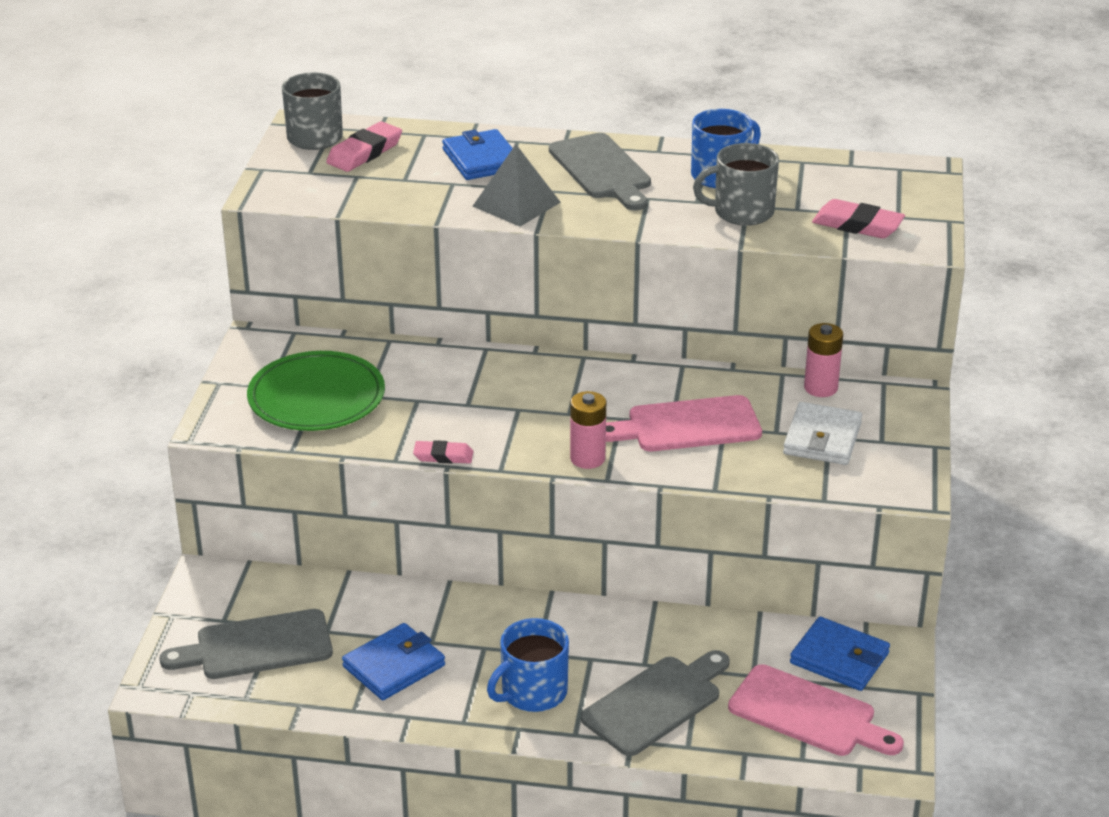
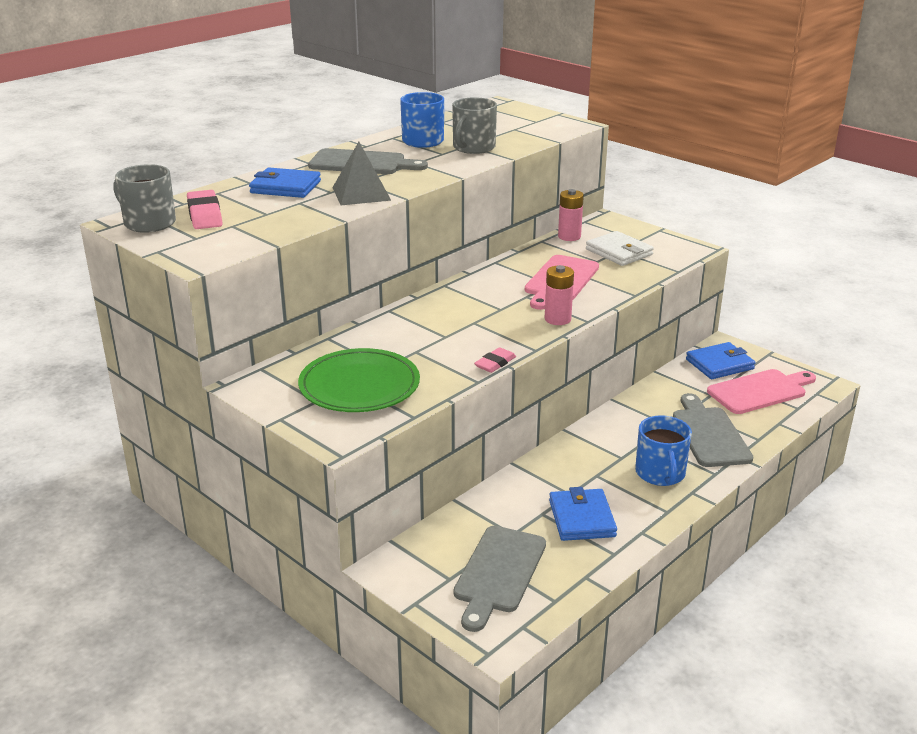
camera: 55 degrees left, 5 degrees down
pink eraser [812,199,905,239] -> none

